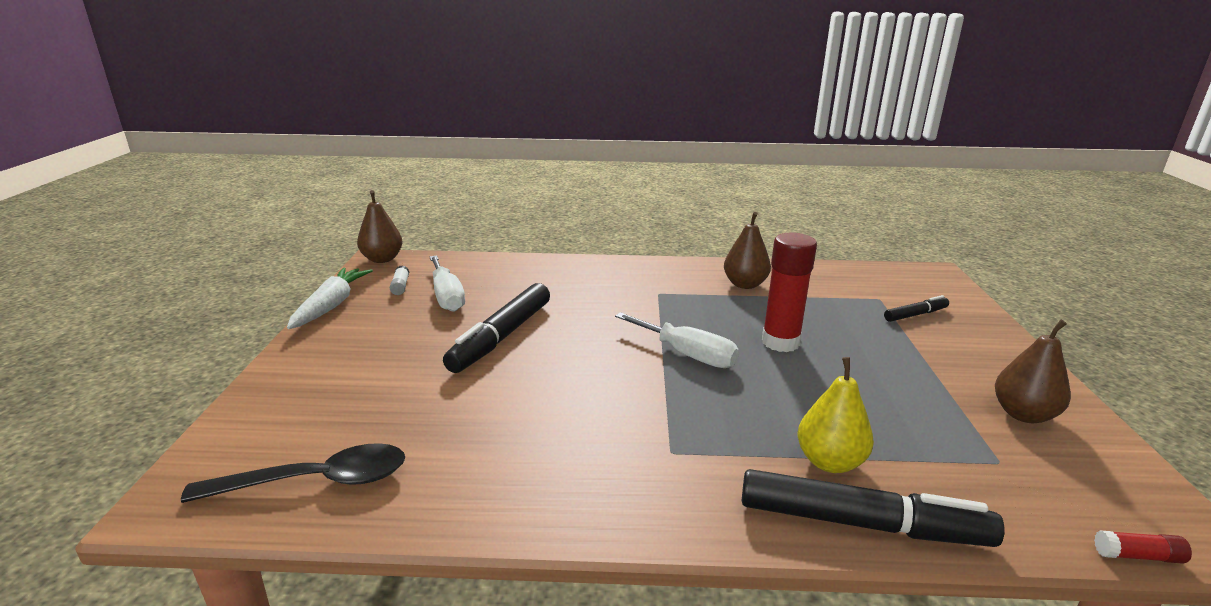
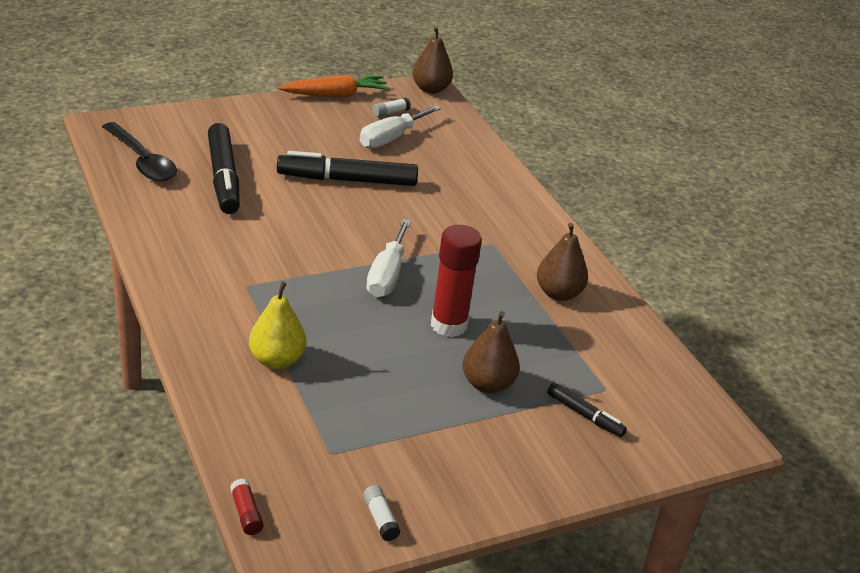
camera: 60 degrees right, 10 degrees up
white carrot [287,267,373,329] -> orange carrot [278,74,390,97]
black marker [742,469,1005,547] -> black marker moved to [208,123,240,214]
brown pear [995,320,1071,423] -> brown pear moved to [462,311,520,393]
none -> white glue stick [363,485,401,541]

